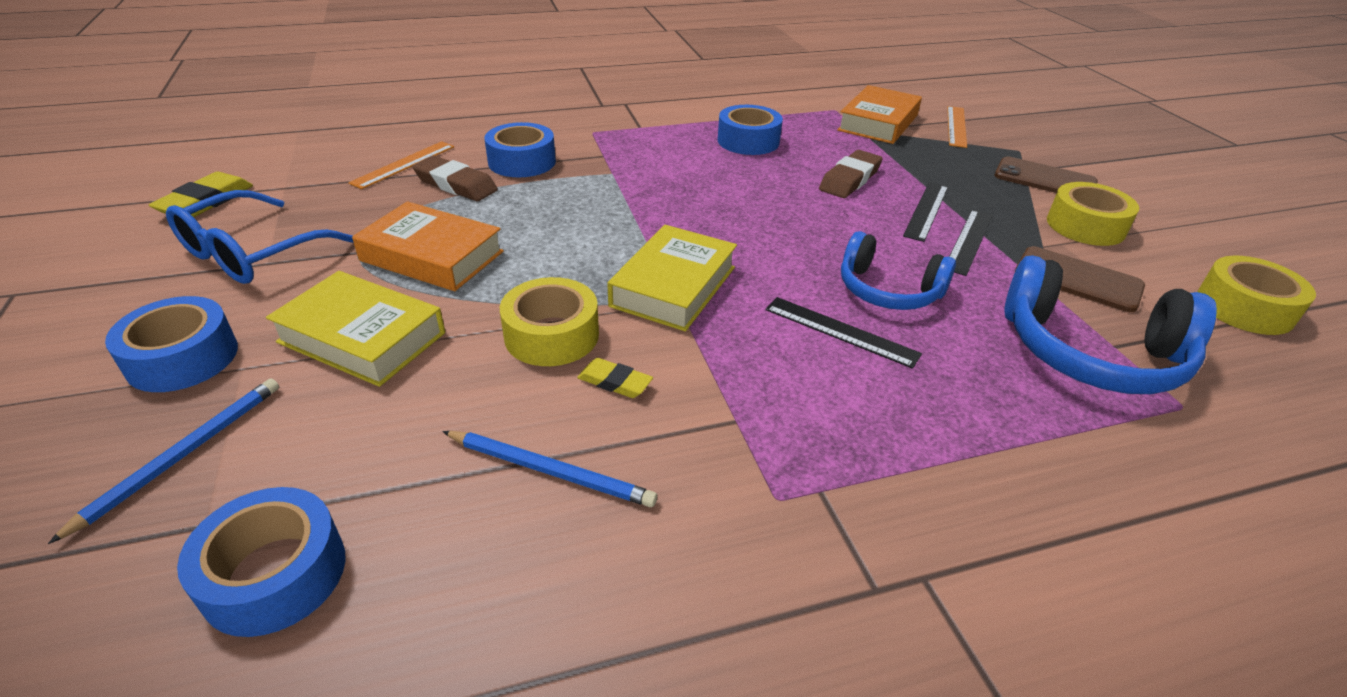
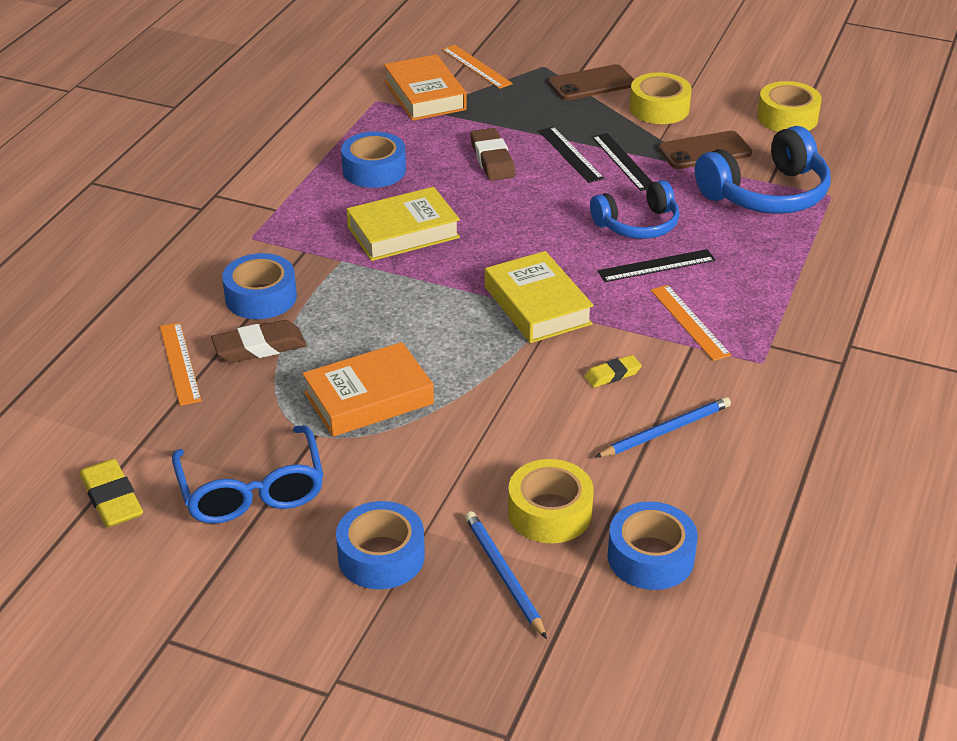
camera: 50 degrees left, 0 degrees up
yellow book [266,271,445,387] -> yellow book moved to [346,187,460,261]
yellow tape [500,277,599,366] -> yellow tape moved to [508,459,594,543]
none -> orange ruler [651,285,731,361]

